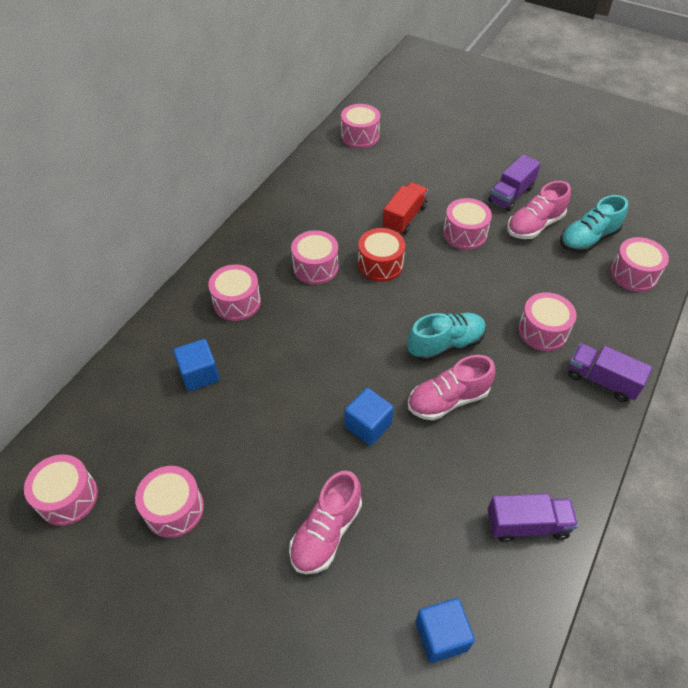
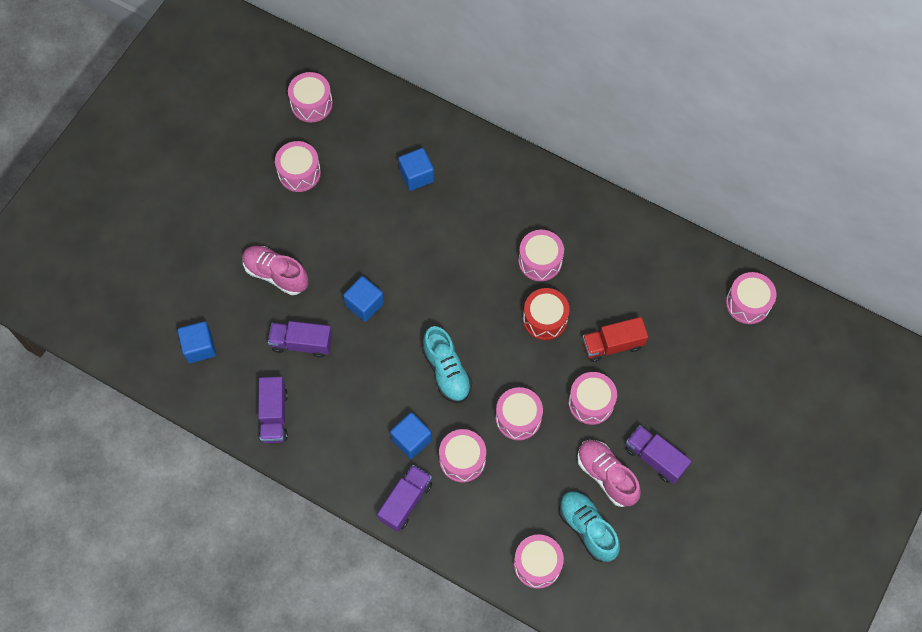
camera: 90 degrees right, 15 degrees up
pink drum [208,264,261,321] -> pink drum moved to [496,387,543,440]
red truck [383,182,428,234] -> red truck turned 135 degrees clockwise [583,317,648,362]
pink shoe [408,355,495,421] -> none
none -> purple truck [268,321,332,358]
none -> blue cube [390,413,432,459]

